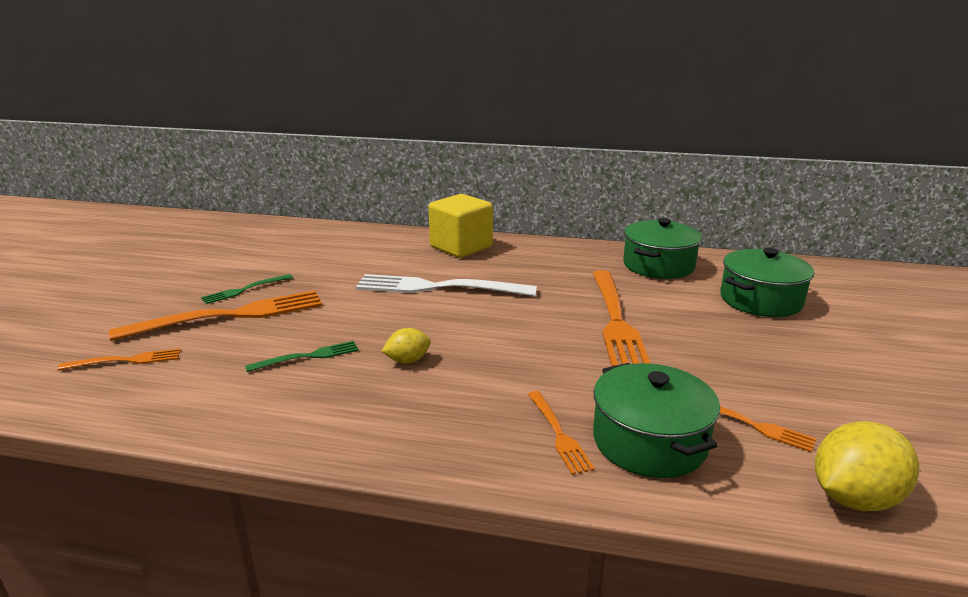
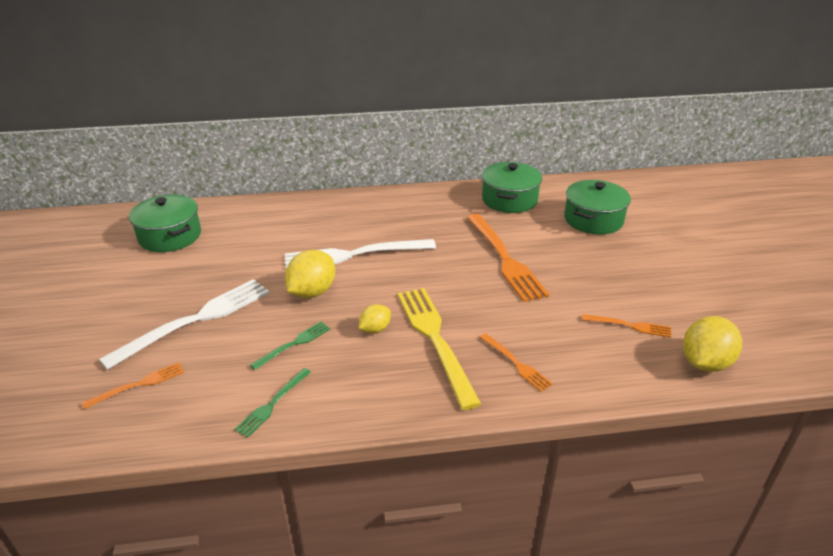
camera: 20 degrees left, 10 degrees up
orange fork [109,290,322,341] -> white fork [99,279,270,370]
green fork [201,274,293,304] -> green fork moved to [234,368,311,438]
yellow cube [428,194,493,258] -> none
green pot [593,363,720,478] -> green pot moved to [129,195,201,252]
none -> yellow lemon [285,250,335,298]
none -> yellow fork [397,288,481,410]

